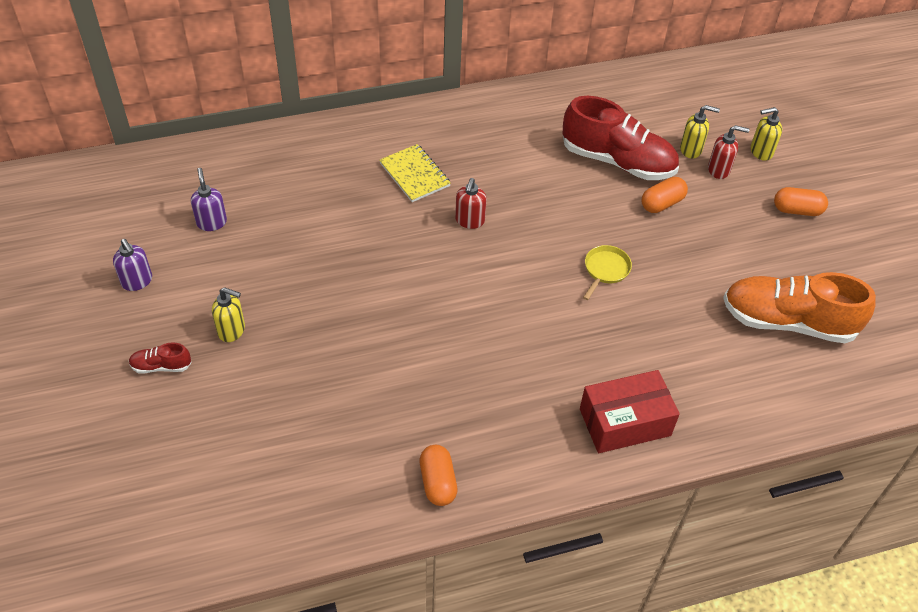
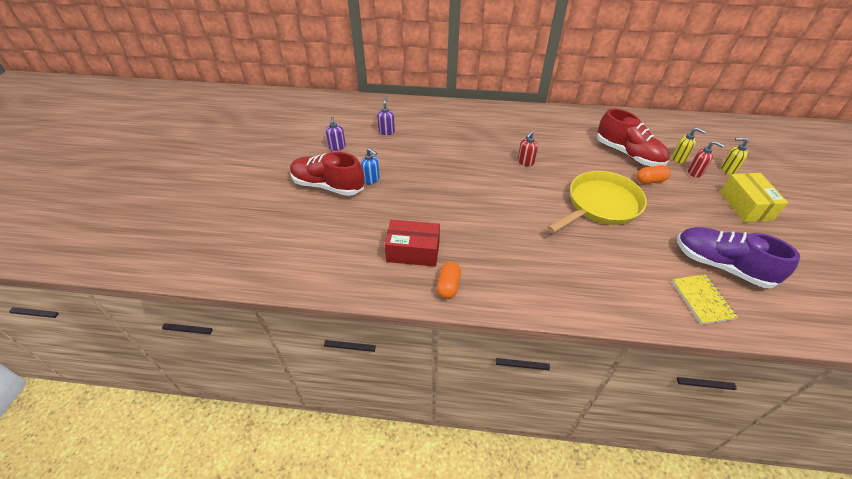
camera: 25 degrees right, 5 degrees down
red shoe [129,342,192,374] -> red shoe [290,152,364,196], size x2.35
yellow soap dispenser [212,287,245,342] -> blue soap dispenser [361,148,380,185]
yellow notebook [379,144,451,202] -> yellow notebook moved to [672,274,738,325]
red box [580,370,680,453] -> red box moved to [385,220,440,267]
yellow pan [583,245,632,300] -> yellow pan [547,171,647,233], size x2.45
orange shoe [723,272,876,343] -> purple shoe [677,227,800,288]
orange capsule [774,187,828,216] -> yellow box [720,173,788,222]

